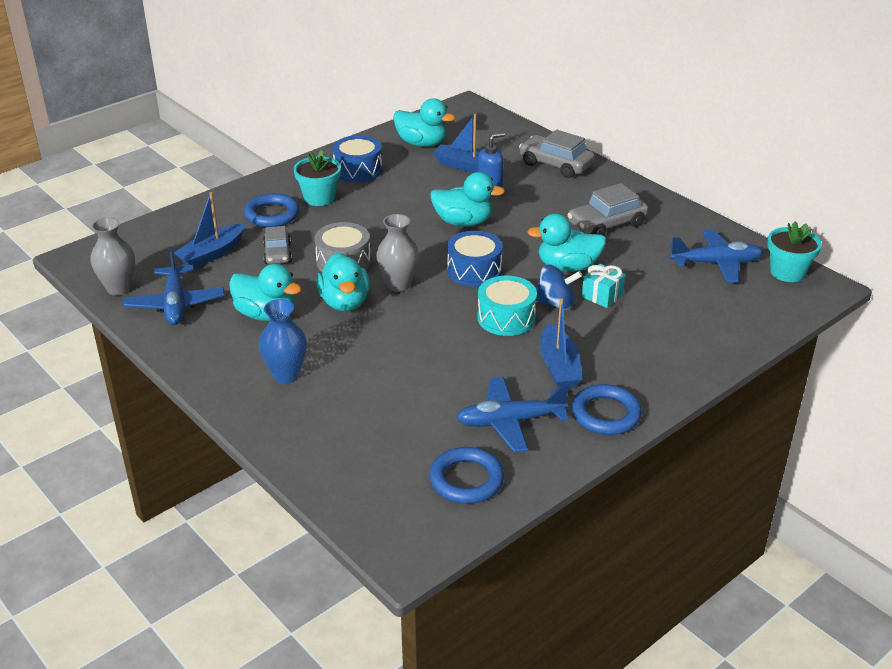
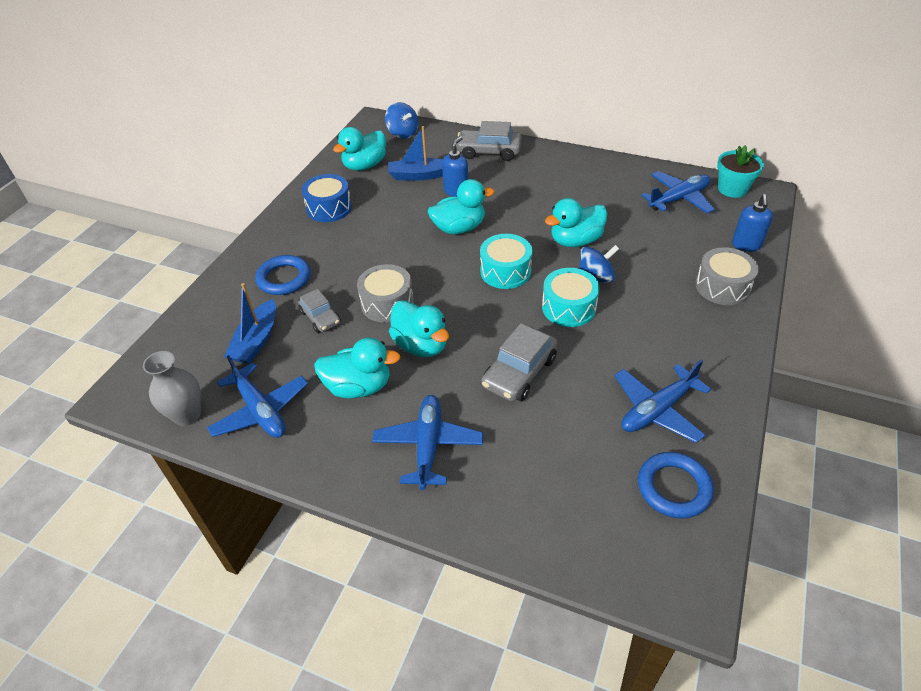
camera: 25 degrees left, 10 degrees up
blue vase [259,299,307,383] -> blue plane [372,395,483,490]
turquoise flower pot [294,150,341,206] -> none
grey vase [376,214,419,292] -> none
turquoise duck [393,98,455,147] -> turquoise duck turned 135 degrees clockwise [333,127,386,171]
blue drum [447,231,503,287] -> turquoise drum [480,234,532,289]
blue boat [540,299,582,388] -> none
grey car [567,183,649,236] -> grey car moved to [481,323,557,402]
blue ring [572,384,642,435] -> none
turquoise gift [582,264,625,308] -> none
none -> blue spinning top [385,102,418,139]
none -> grey drum [695,247,759,305]
none -> blue soap dispenser [732,194,773,252]

